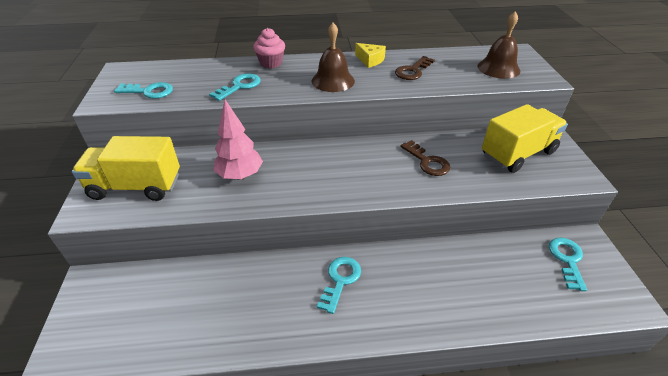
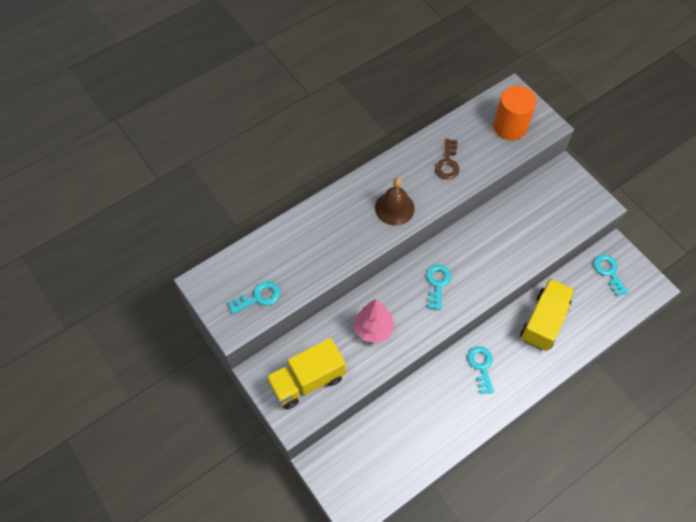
camera: 30 degrees left, 20 degrees up
turquoise key [209,73,260,101] -> turquoise key moved to [426,264,451,310]
pink cupcake [253,28,285,68] -> none
yellow cheese [355,43,386,68] -> none
brown key [401,140,450,176] -> none
brown bell [477,11,520,79] -> orange cylinder [493,86,537,140]
yellow truck [482,104,568,173] -> yellow truck moved to [520,279,575,351]

